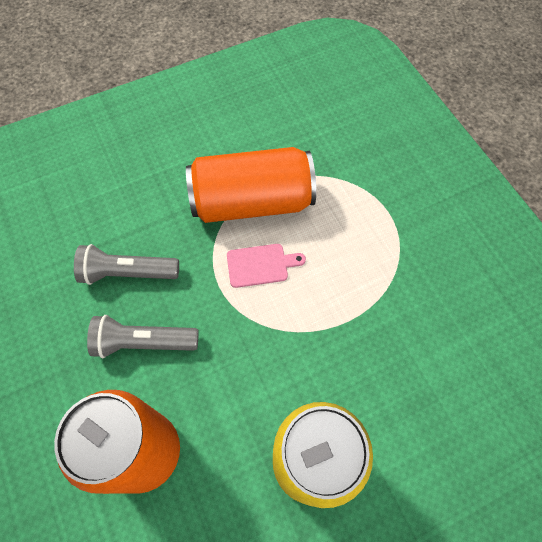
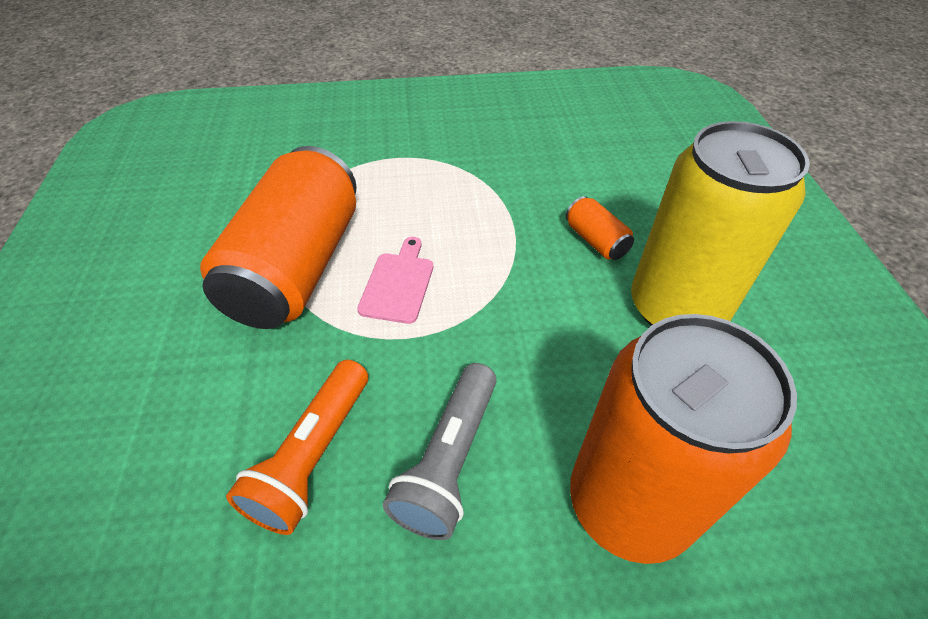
camera: 70 degrees left, 15 degrees down
grey flashlight [74,244,179,285] -> orange flashlight [226,360,368,535]
none -> orange can [566,196,634,260]

